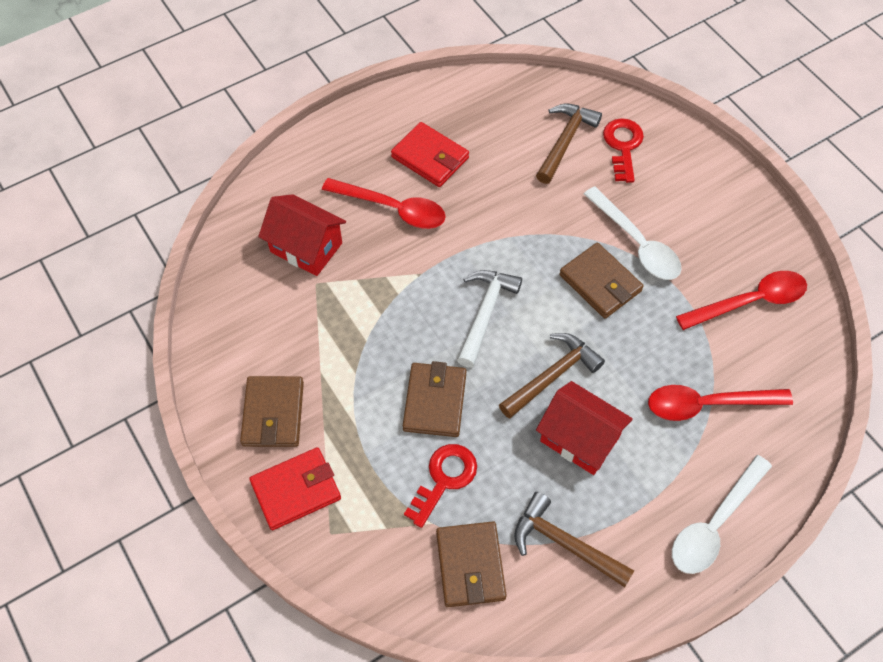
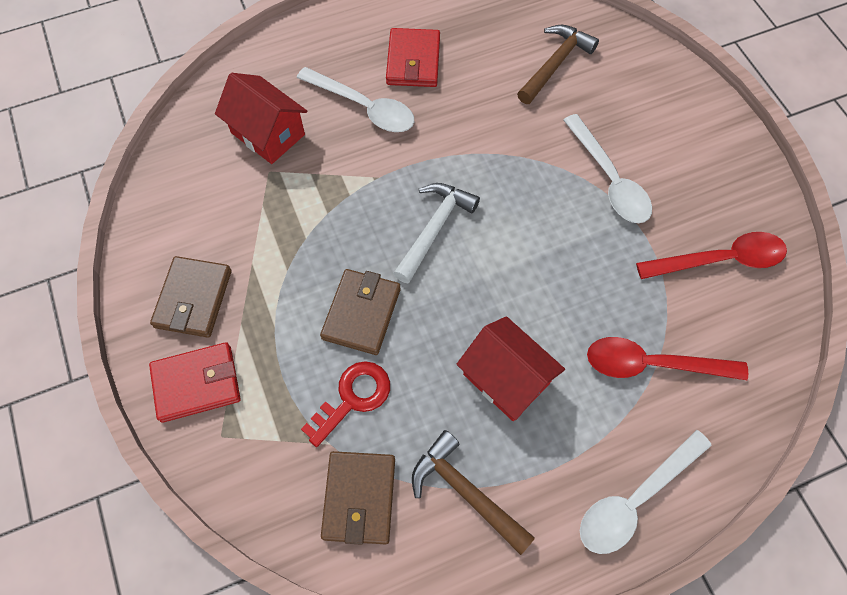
camera: 10 degrees right, 5 degrees up
red spoon [322,178,446,229] -> white spoon [297,67,414,132]
red wallet [391,122,469,187] -> red wallet turned 45 degrees clockwise [386,28,440,87]
brown hammer [499,333,605,419] -> none
brown wallet [559,242,644,319] -> none
red key [603,118,644,183] -> none

